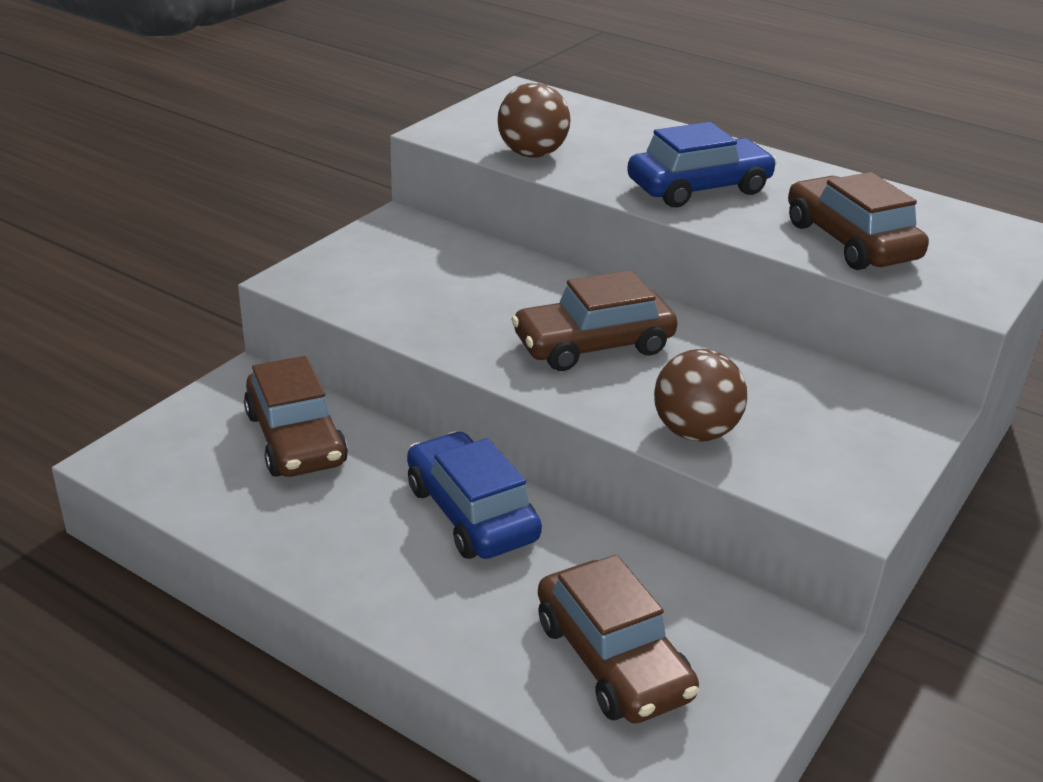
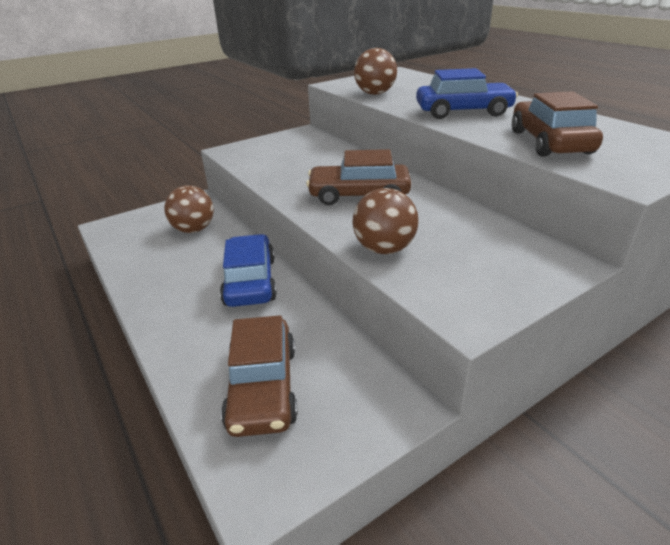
camera: 25 degrees right, 0 degrees up
brown car [244,356,348,477] -> brown ball [164,185,214,233]

